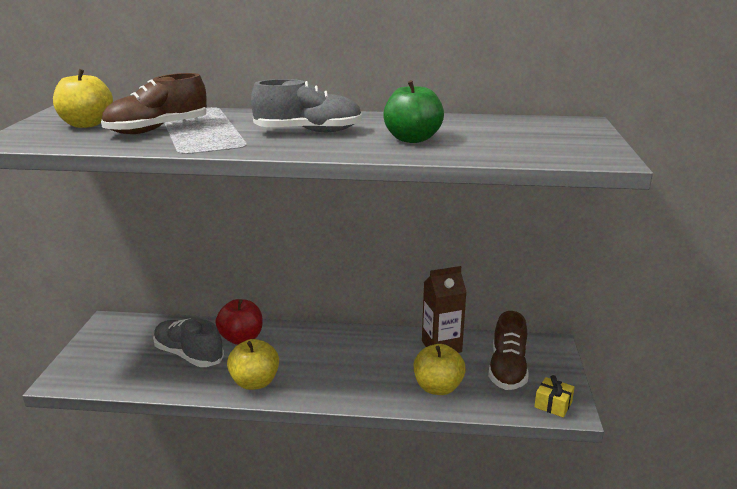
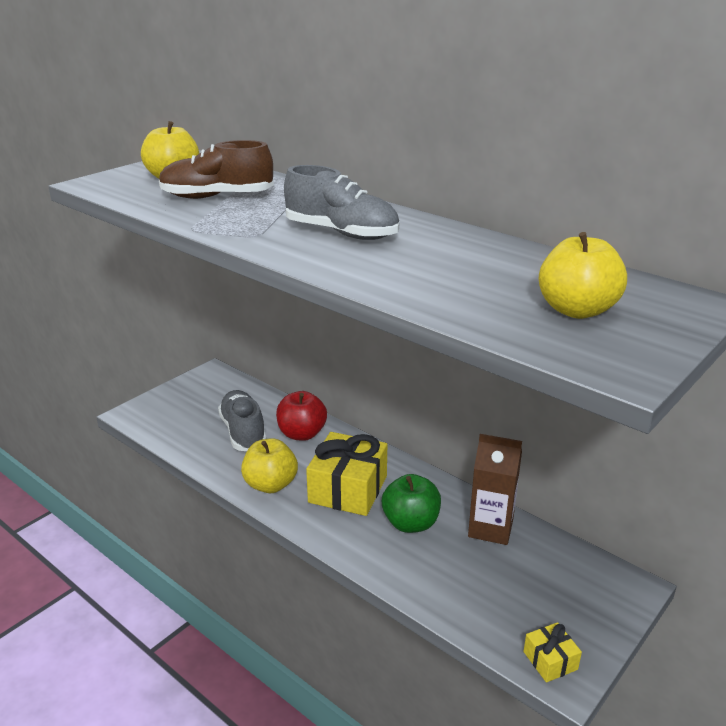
camera: 35 degrees right, 5 degrees up
green apple [383,80,444,143] -> green apple moved to [382,474,441,533]
yellow apple [414,344,466,395] -> yellow apple moved to [539,232,627,319]
brown shoe [488,311,529,390] -> none
none -> yellow gift [306,432,387,516]

